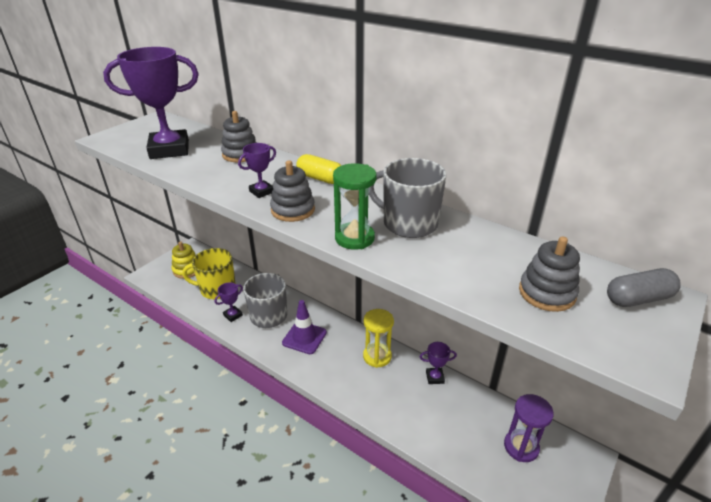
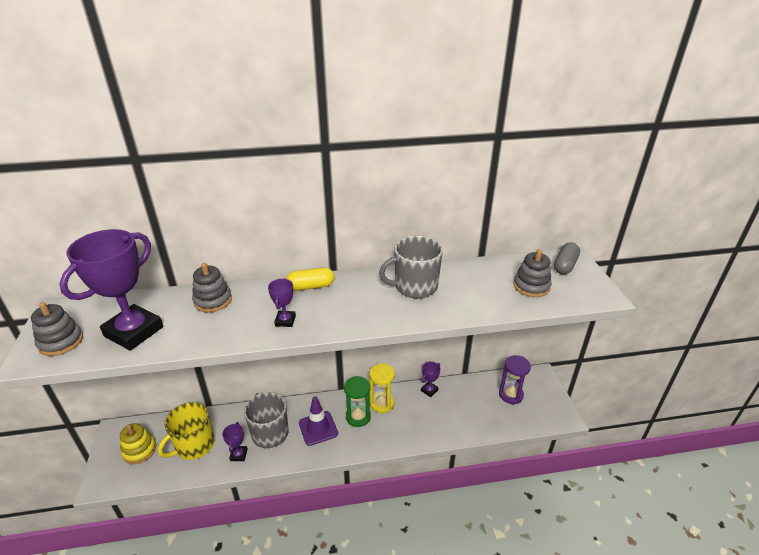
camera: 45 degrees left, 0 degrees up
grey stacking toy [270,160,315,222] -> grey stacking toy moved to [31,302,83,356]
green hourglass [333,163,377,250] -> green hourglass moved to [344,376,371,427]

